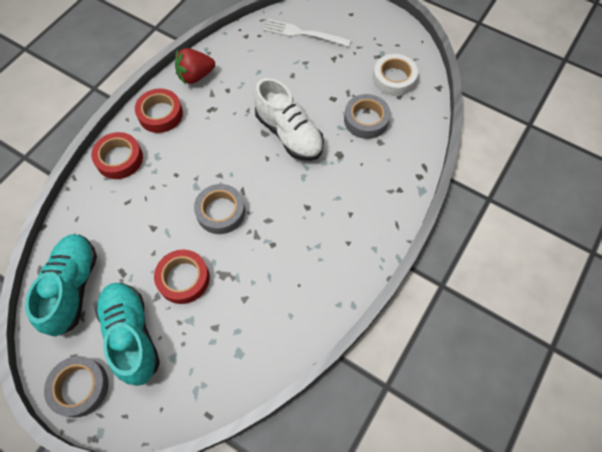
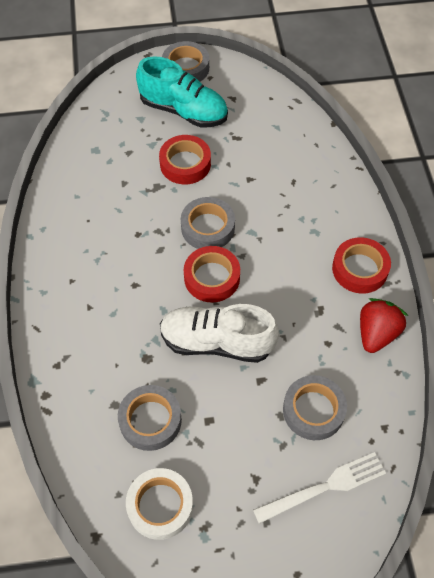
camera: 140 degrees right, 5 degrees down
turquoise shoe [25,234,97,336] -> none
red tape [91,132,143,179] -> red tape moved to [184,246,240,302]
none -> grey tape [283,375,347,440]

